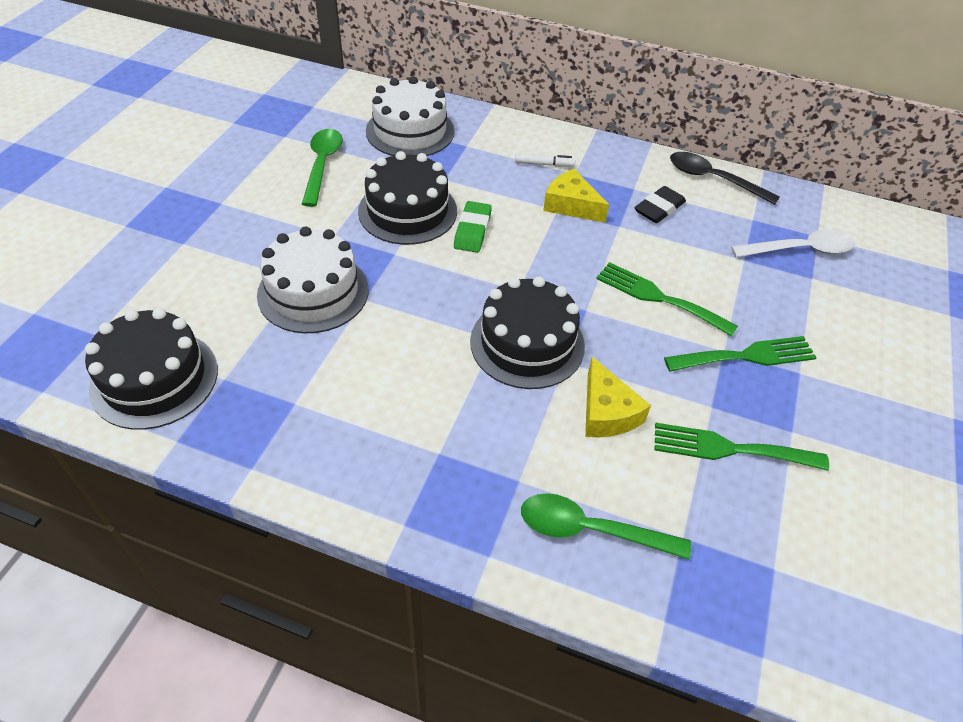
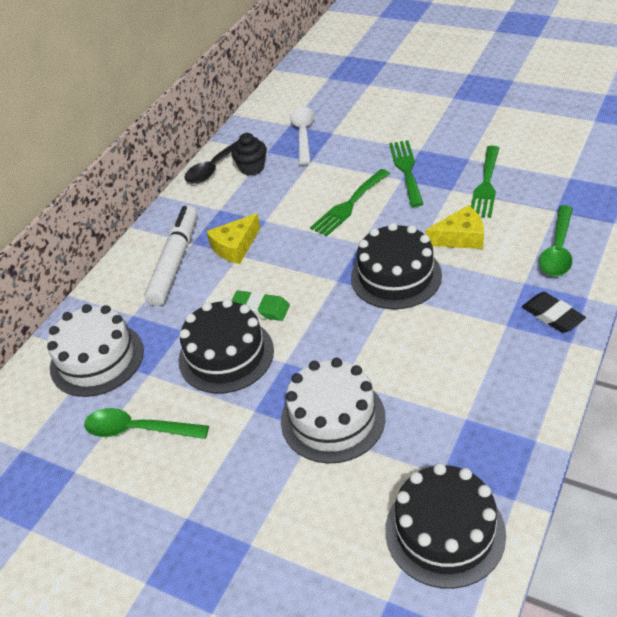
camera: 75 degrees left, 5 degrees down
white marker [515,153,575,167] -> white marker [144,205,197,306], size x2.33
black eraser [635,186,686,223] -> black eraser moved to [522,292,586,333]
none -> black cupcake [231,133,267,176]

